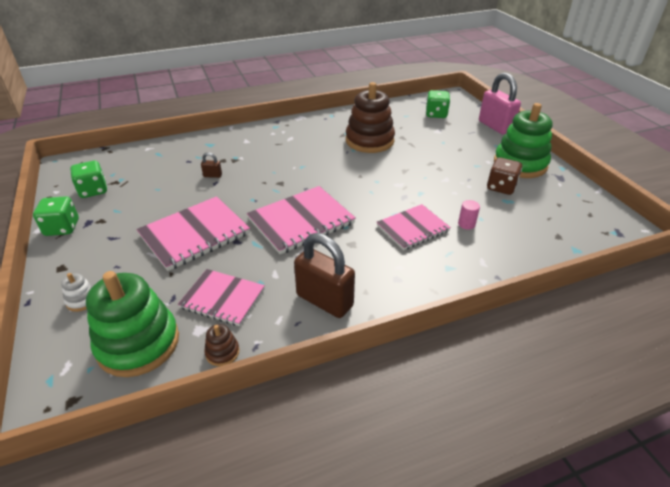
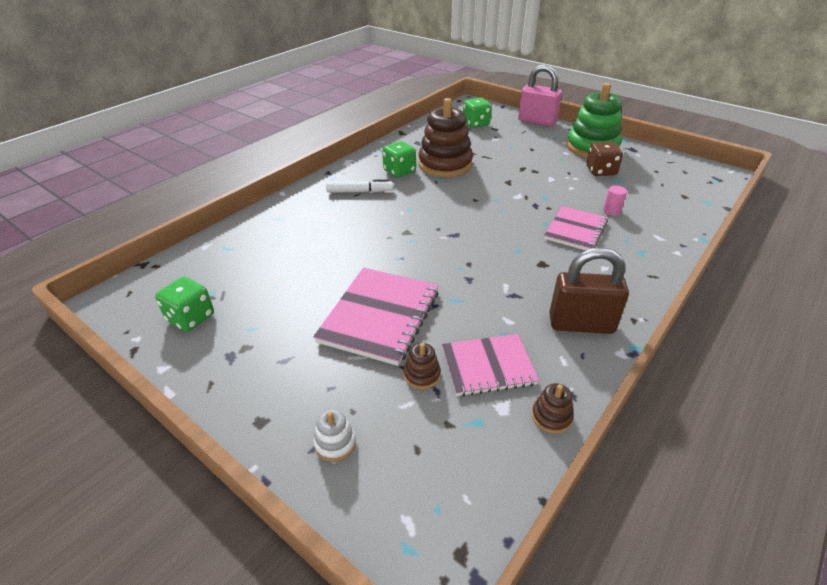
camera: 30 degrees left, 0 degrees up
green dice [33,196,79,236] -> green dice moved to [382,141,416,178]
green stacking toy [86,271,179,377] -> none
brown padlock [201,152,222,178] -> none
pink notebook [247,186,356,254] -> none
none -> white marker [326,179,393,193]
none -> brown stacking toy [404,343,441,389]

